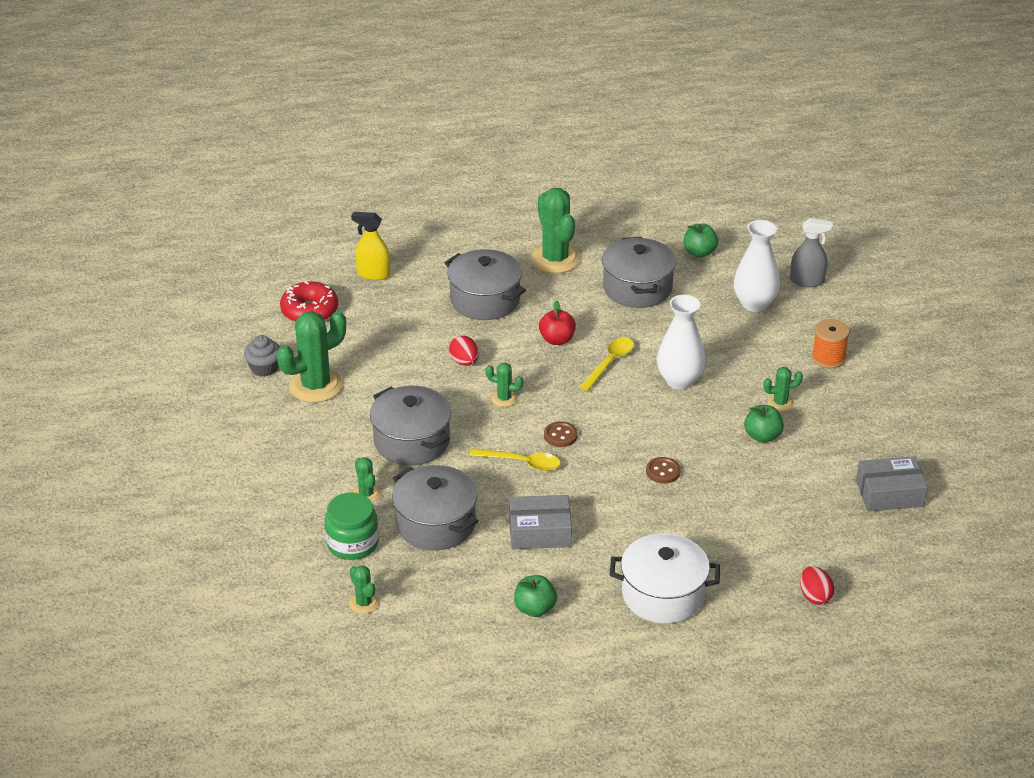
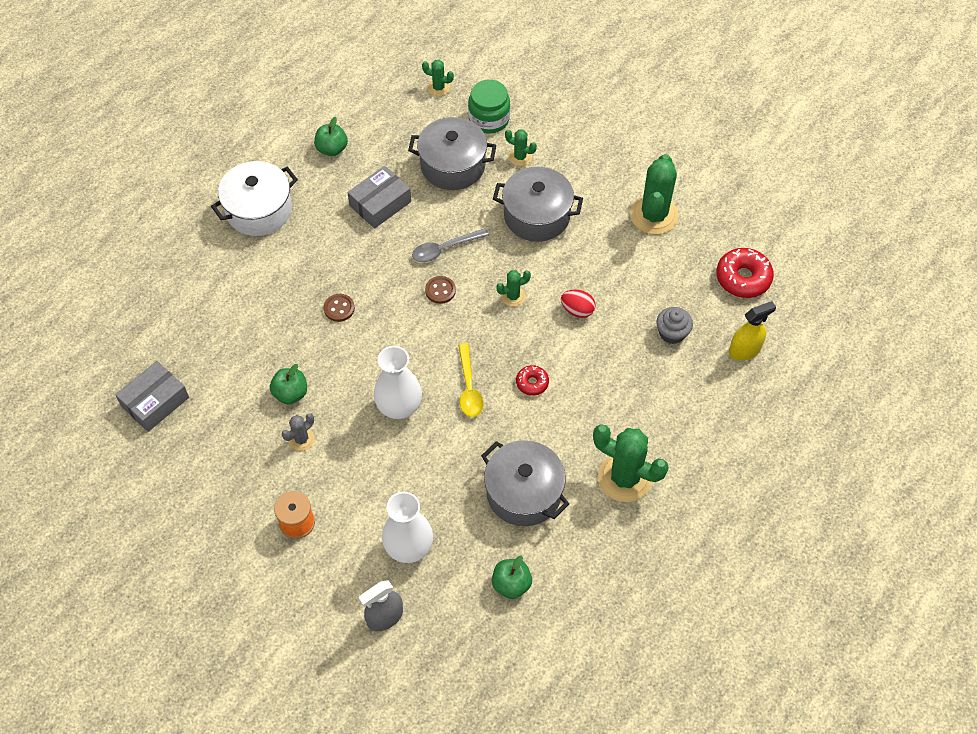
camera: 140 degrees right, 20 degrees up
grey cupcake [244,335,280,377] -> grey cupcake moved to [656,307,693,344]
grey pot [445,249,526,320] -> none
yellow spoon [469,448,561,471] -> grey spoon [412,228,489,262]
red apple [539,301,576,345] -> red donut [516,365,549,396]
green cactus [763,367,803,411] -> grey cactus [282,413,315,451]
red egg [800,566,834,605] -> none

